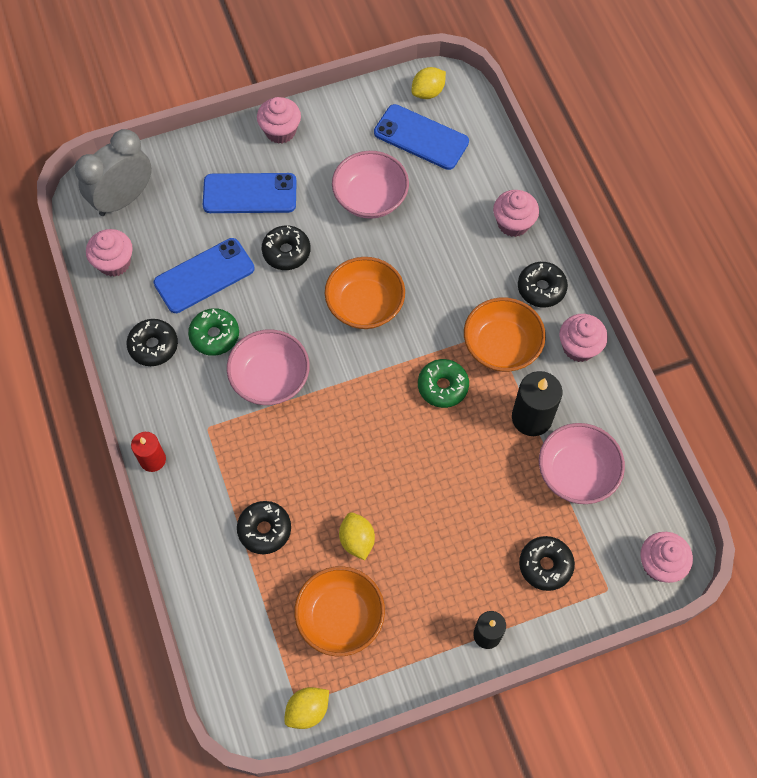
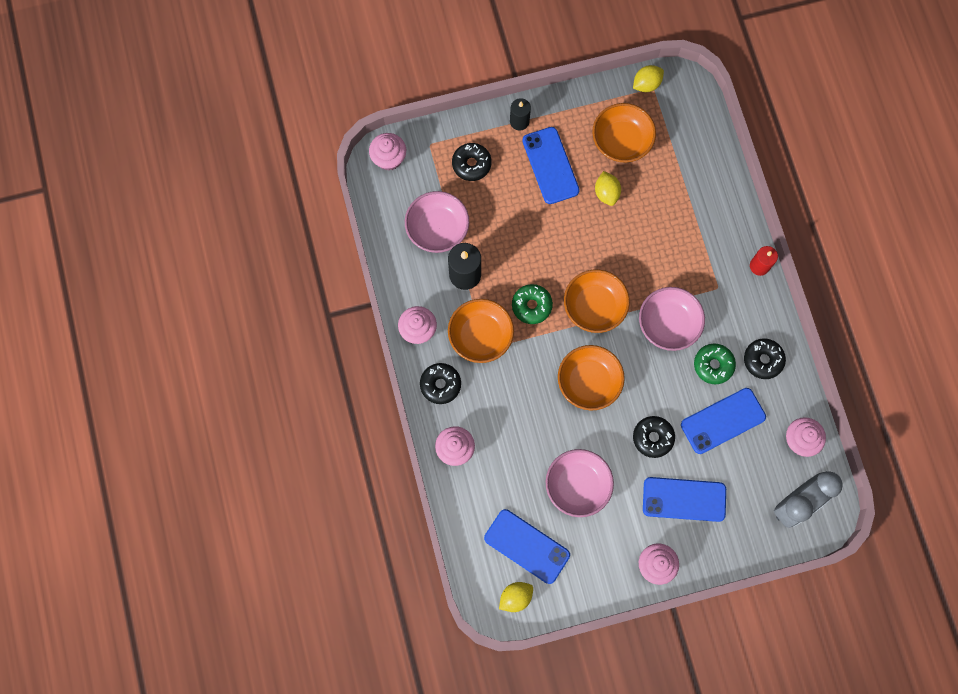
camera: 175 degrees left, 10 degrees up
black donut [237,501,291,554] -> none
none -> blue phone [522,127,580,204]
none -> orange bowl [564,269,630,333]

